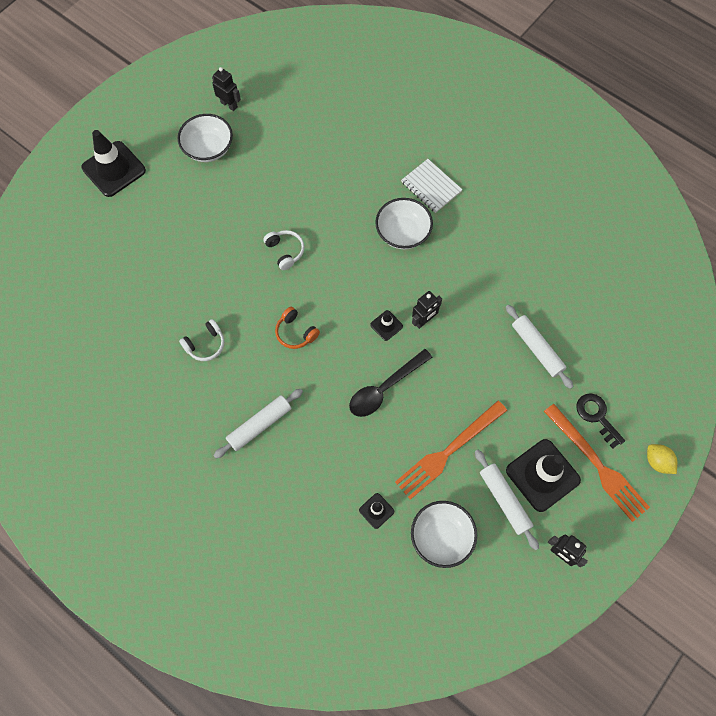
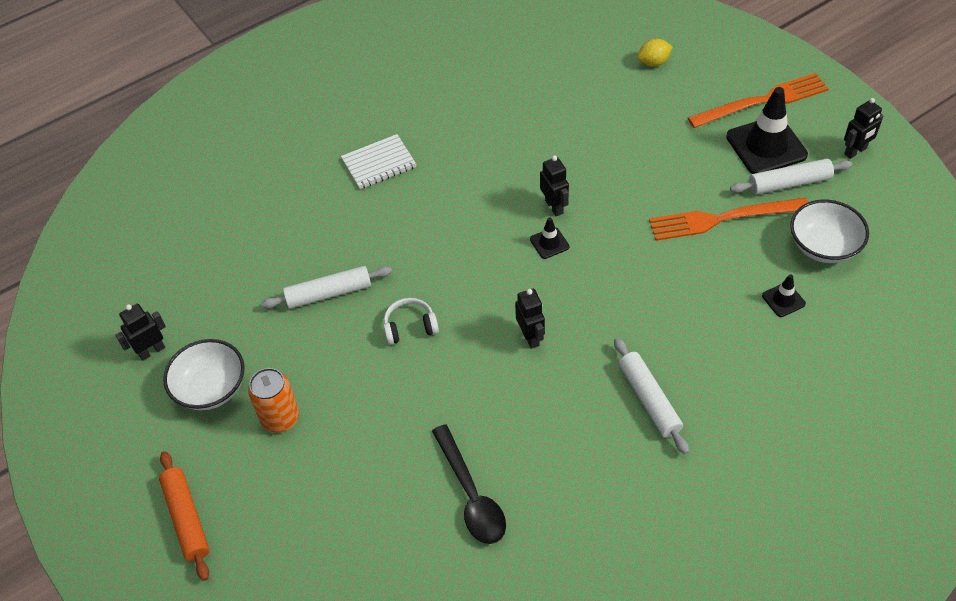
camera: 70 degrees left, 15 degrees down
black traffic cone [82,130,146,197] -> orange rolling pin [159,451,210,581]
white headphones [179,319,224,361] -> none
orange headphones [275,307,320,349] -> black robot [515,289,545,349]
black spoon [349,349,432,417] -> black spoon moved to [432,424,506,544]
white bowl [375,198,433,249] -> none
orange fork [395,401,507,500] -> orange fork turned 105 degrees clockwise [649,198,808,241]
white rolling pin [506,305,574,389] -> white rolling pin moved to [261,266,392,309]
black key [576,393,625,449] -> none
yellow lemon [647,444,677,474] -> yellow lemon moved to [638,39,673,66]
none -> orange can [248,368,299,433]

